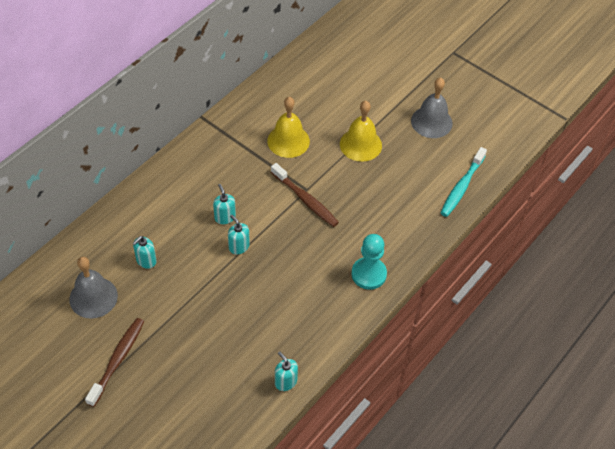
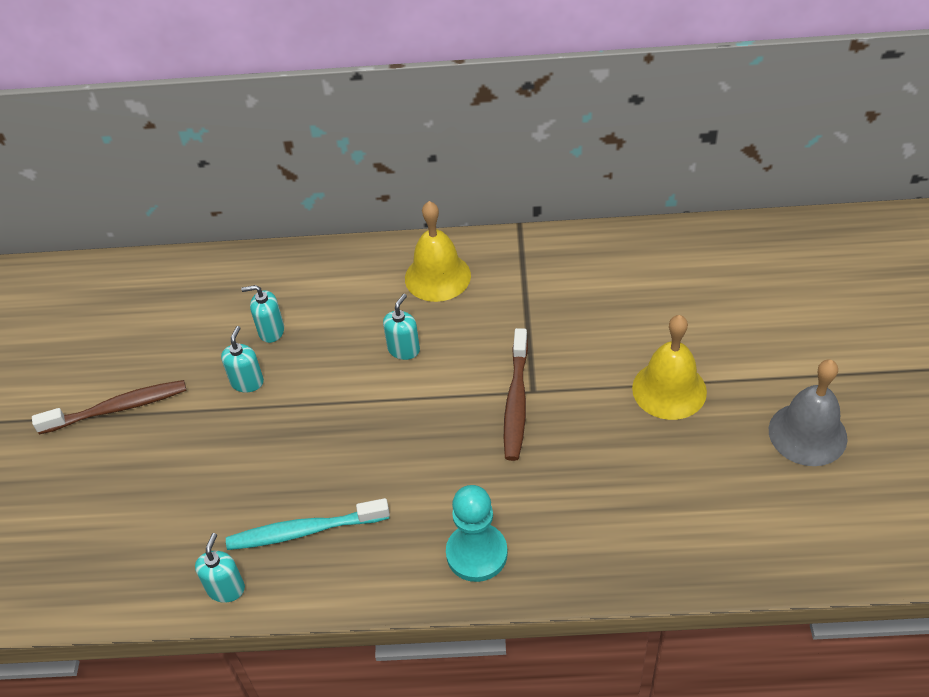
camera: 55 degrees right, 5 degrees down
grey bell [69,257,118,319] -> none
turquoise soap dispenser [228,215,250,254] -> turquoise soap dispenser moved to [221,326,264,392]
yellow bell [267,97,310,158] -> yellow bell moved to [405,201,471,302]
turquoise toothbrush [441,147,487,217] -> turquoise toothbrush moved to [226,498,390,550]

